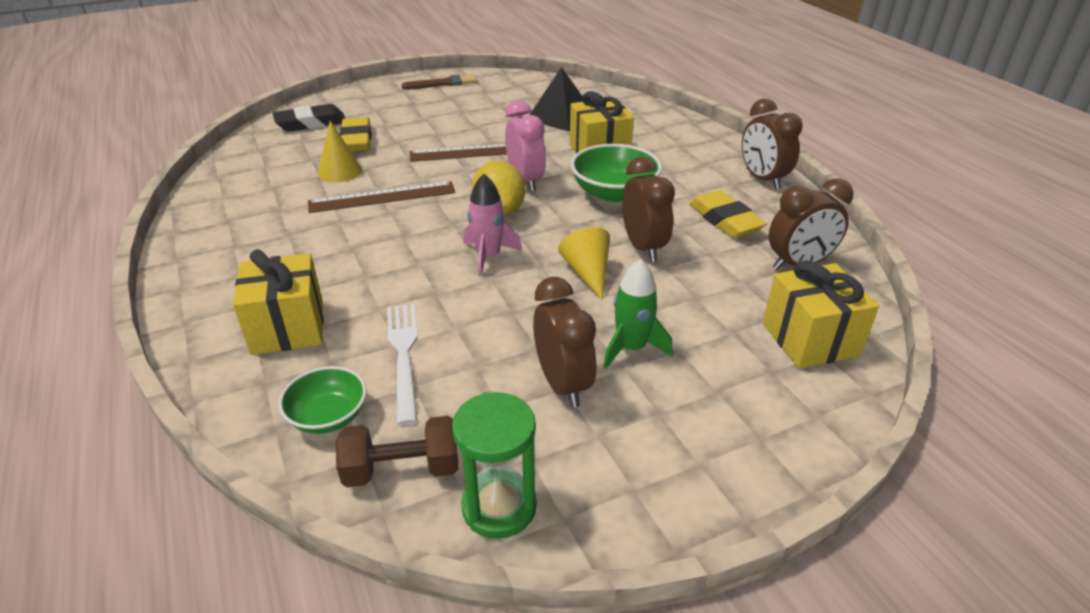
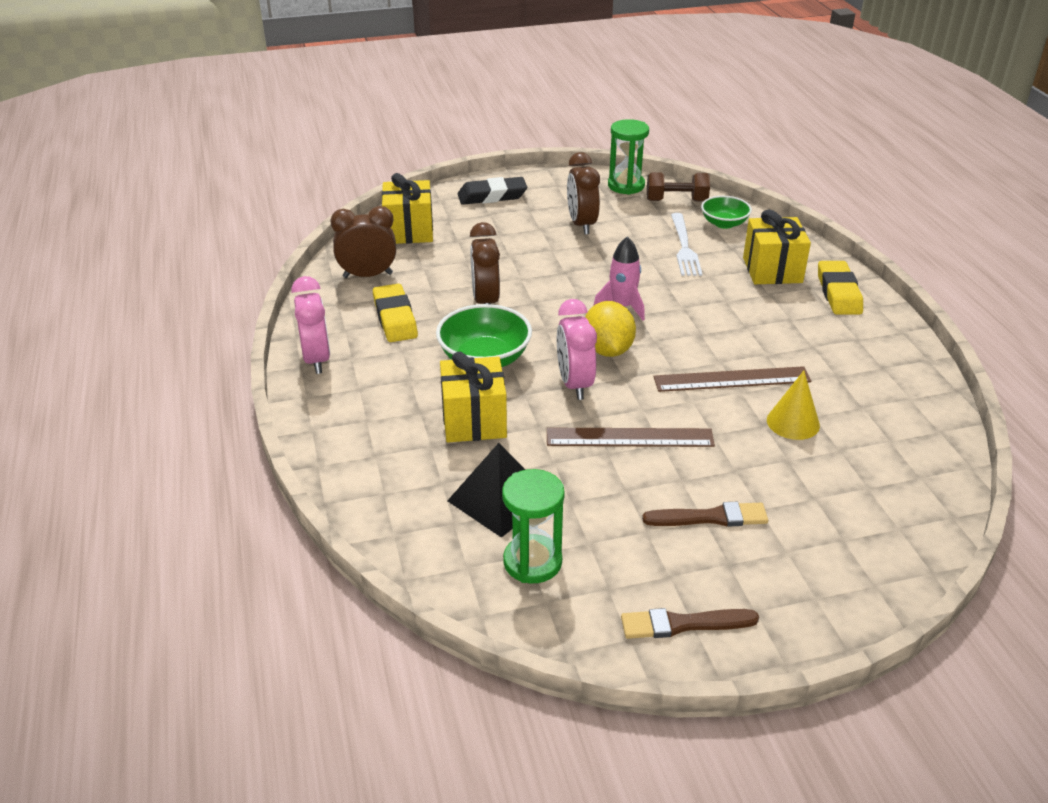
camera: 170 degrees left, 0 degrees up
black eraser [273,104,345,132] -> black eraser moved to [458,177,527,205]
yellow eraser [340,117,371,151] -> yellow eraser moved to [818,261,863,315]
yellow cone [558,227,610,300] -> none
green rocket [603,259,673,369] -> none
brown clock [742,99,803,189] -> pink clock [291,276,330,374]
none -> green hourglass [502,469,565,583]
none -> brown brush [642,502,768,527]

